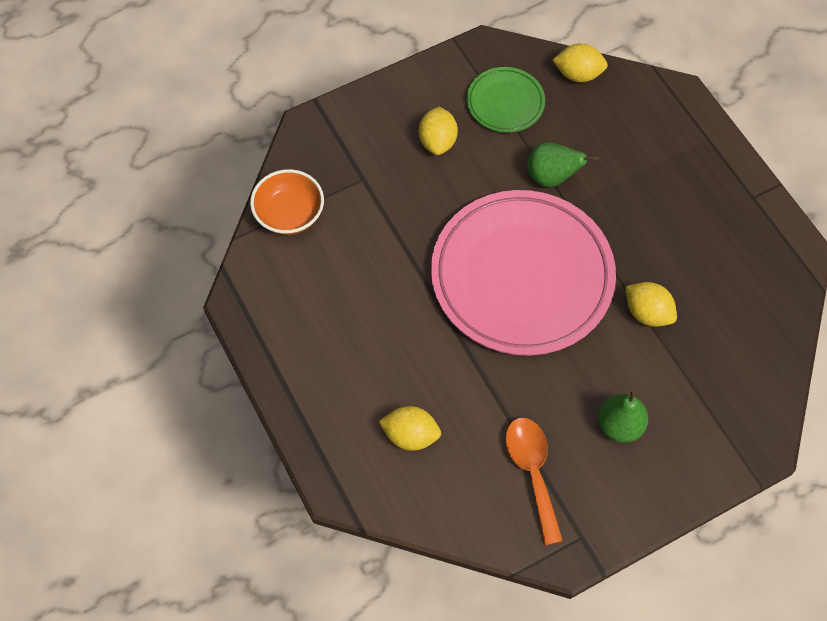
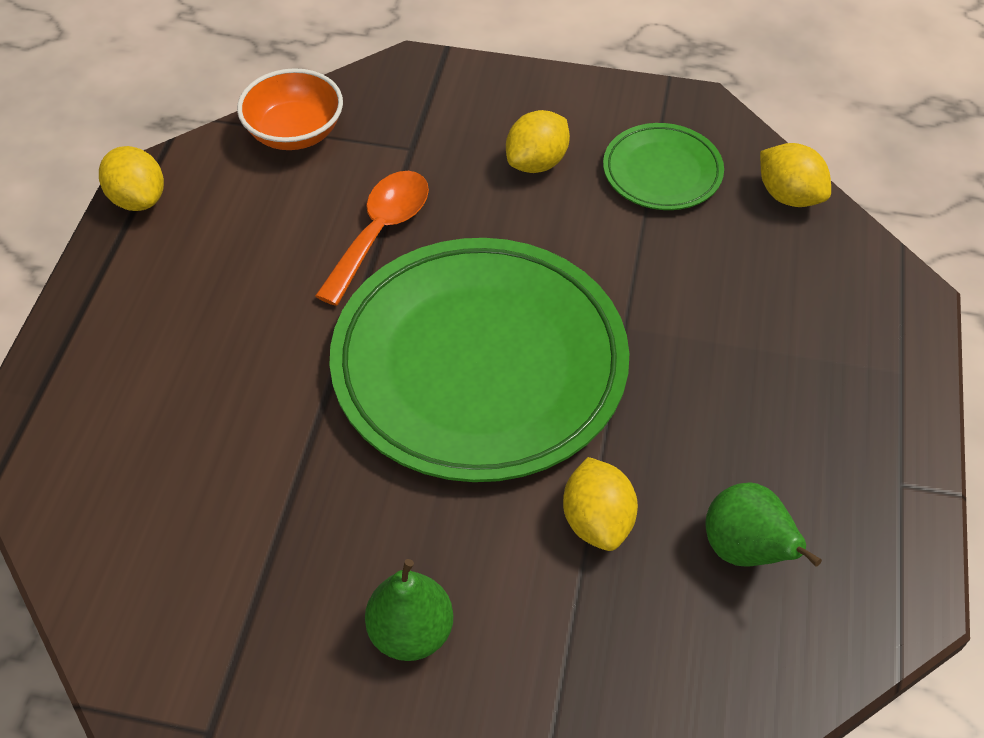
camera: 40 degrees right, 10 degrees down
yellow lemon [378,406,441,451] -> yellow lemon moved to [99,146,164,211]
pink plate [431,190,616,356] -> green plate [330,238,629,482]
orange spoon [505,418,563,545] -> orange spoon moved to [315,171,429,306]
green pear [527,142,599,187] -> green pear moved to [706,482,822,567]

